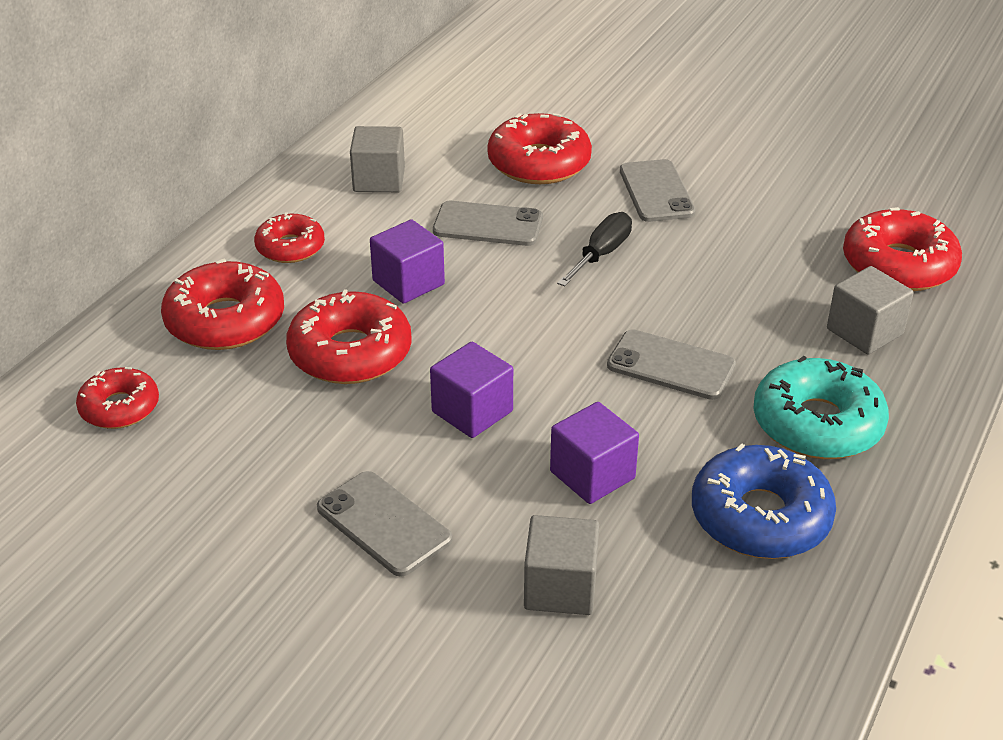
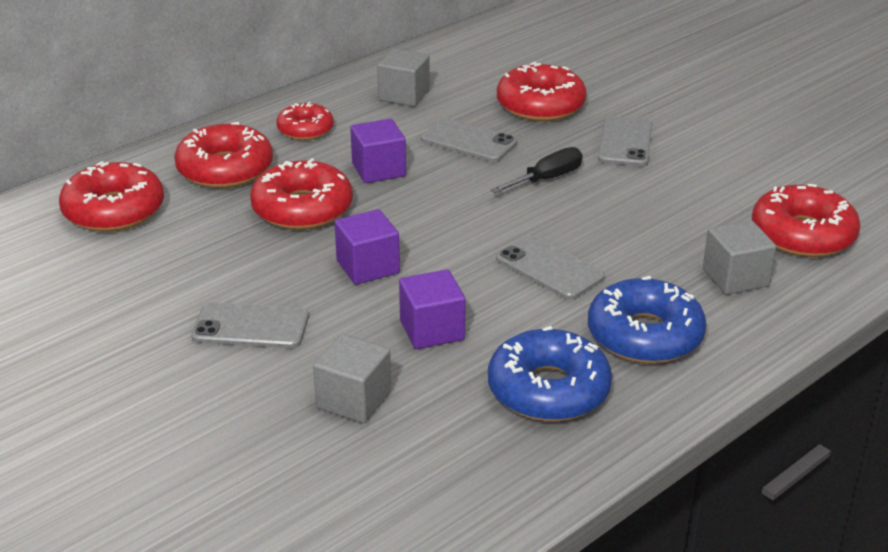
camera: 20 degrees right, 5 degrees down
red donut [76,367,159,429] -> red donut [59,161,164,232], size x1.62
grey phone [317,471,452,577] -> grey phone turned 60 degrees counterclockwise [191,302,309,348]
turquoise donut [753,356,889,459] -> blue donut [588,276,706,364]

